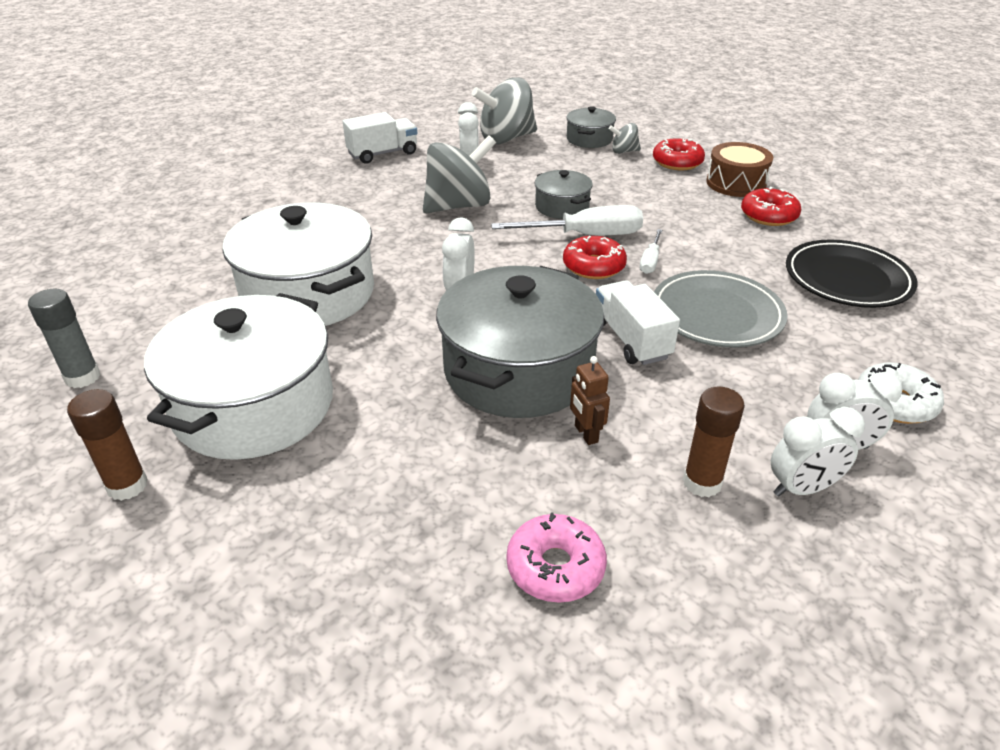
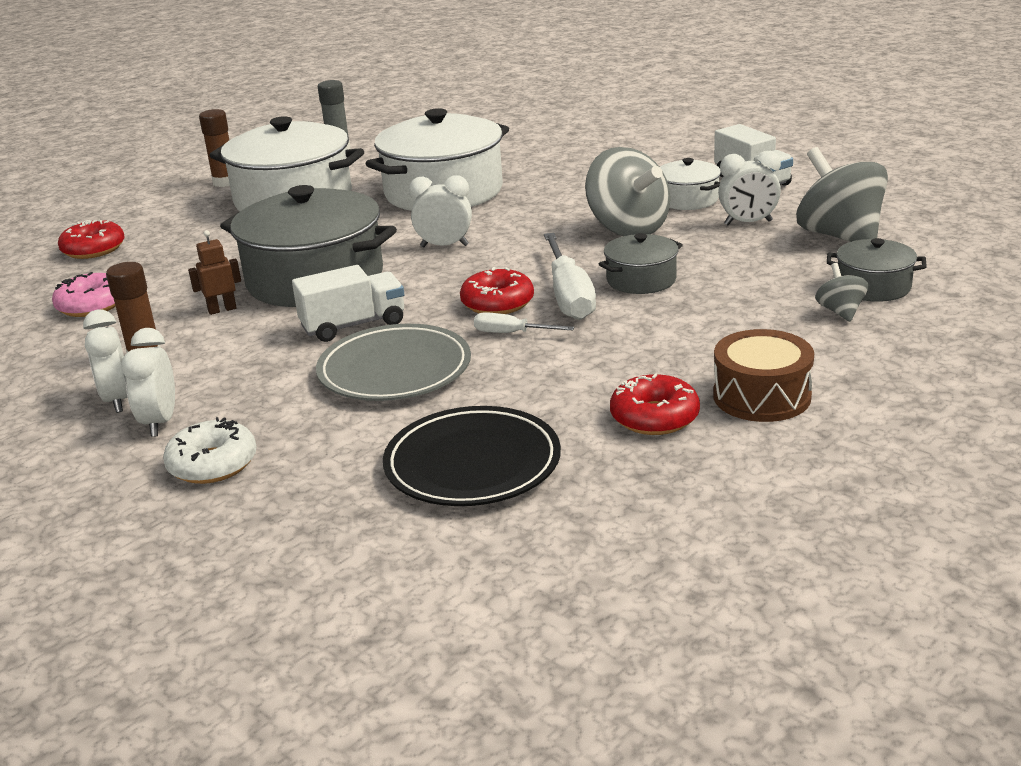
camera: 90 degrees right, 10 degrees down
red donut [653,138,705,170] -> red donut moved to [58,220,125,259]
none -> white pot [659,158,721,210]

